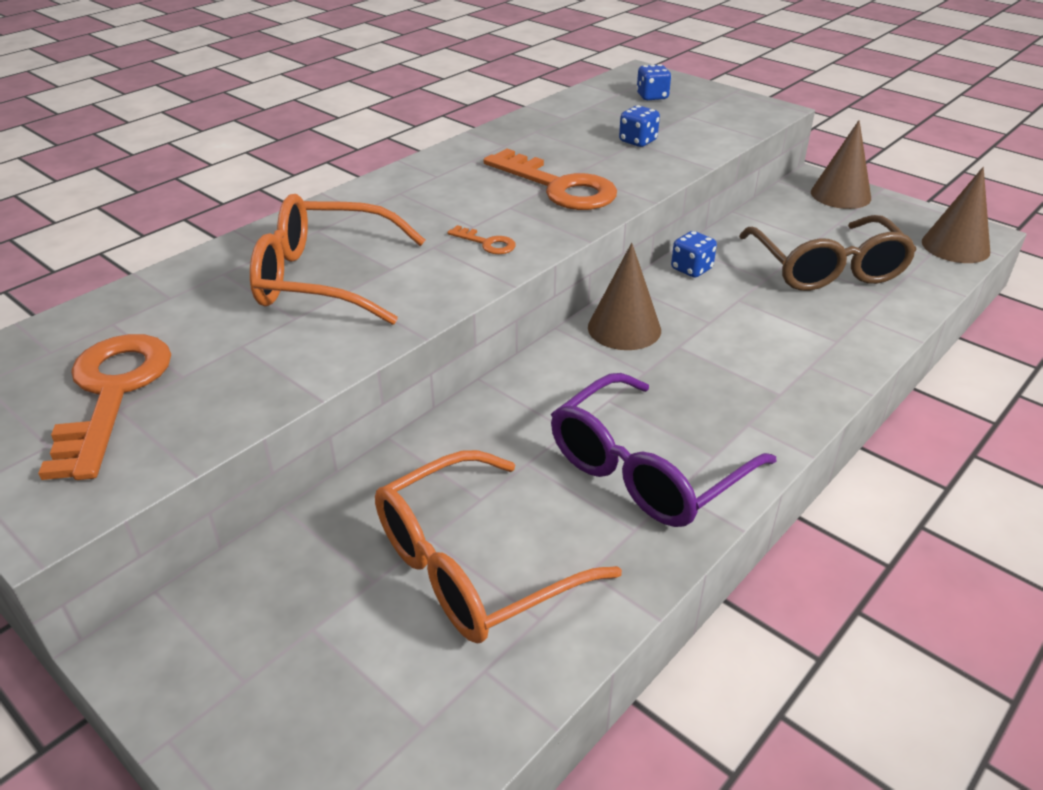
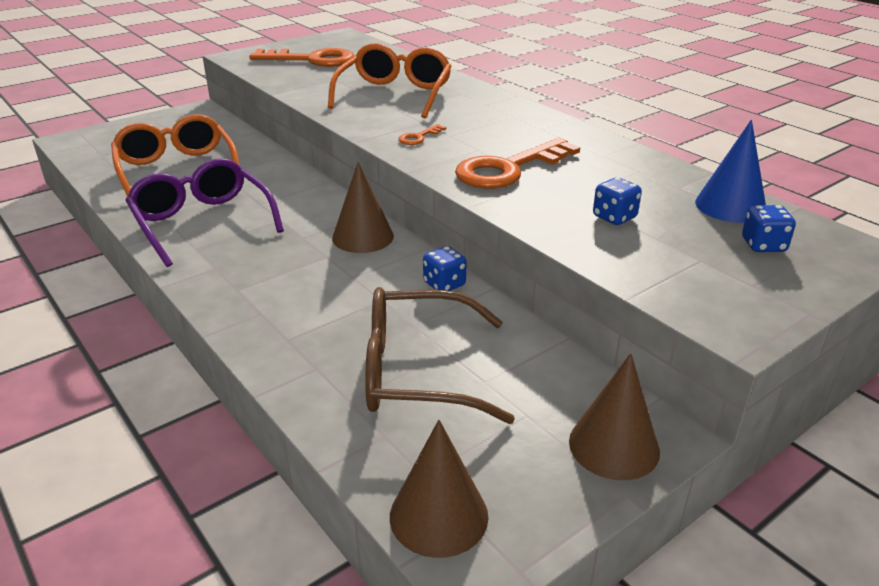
camera: 100 degrees right, 5 degrees down
none -> blue cone [695,120,766,223]

